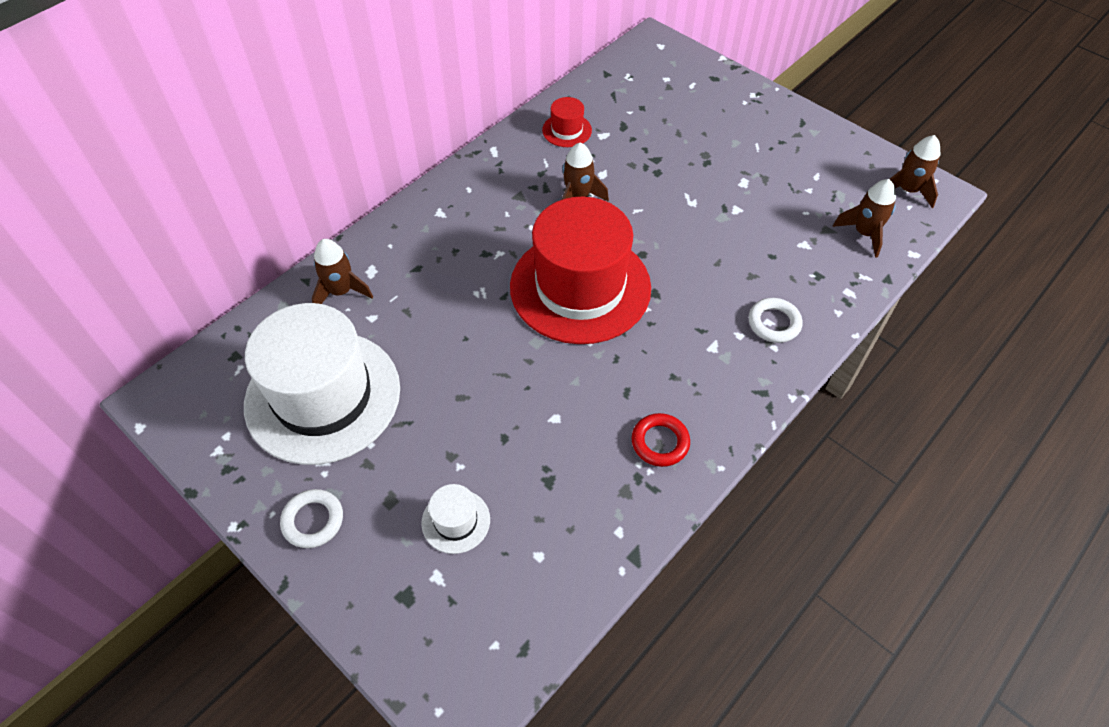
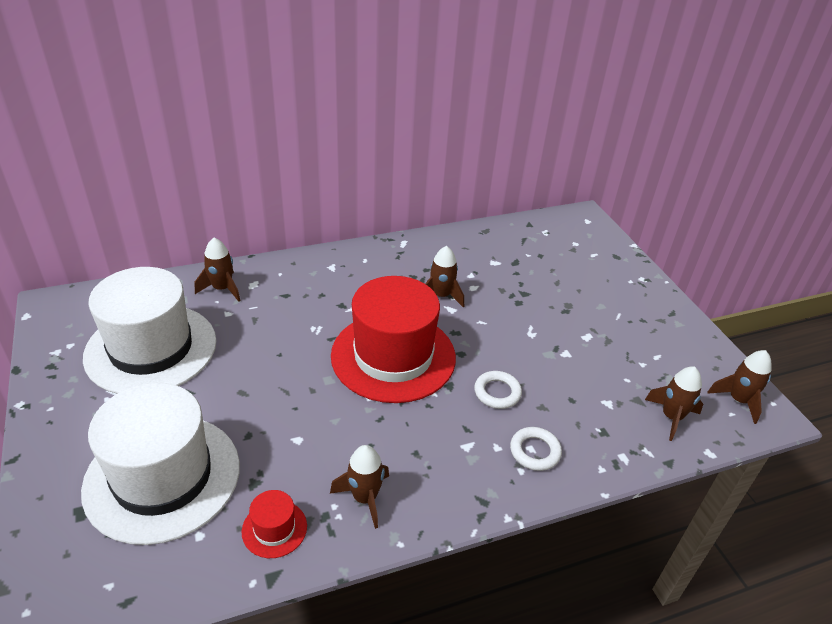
camera: 25 degrees right, 15 degrees down
white ring [280,489,343,548] -> white ring moved to [474,371,522,409]
white hat [422,484,490,554] -> white hat [81,383,240,545], size x2.47
red hat [542,97,592,147] -> red hat moved to [242,490,307,558]
red ring [632,413,690,467] -> brown rocket [330,445,389,529]

